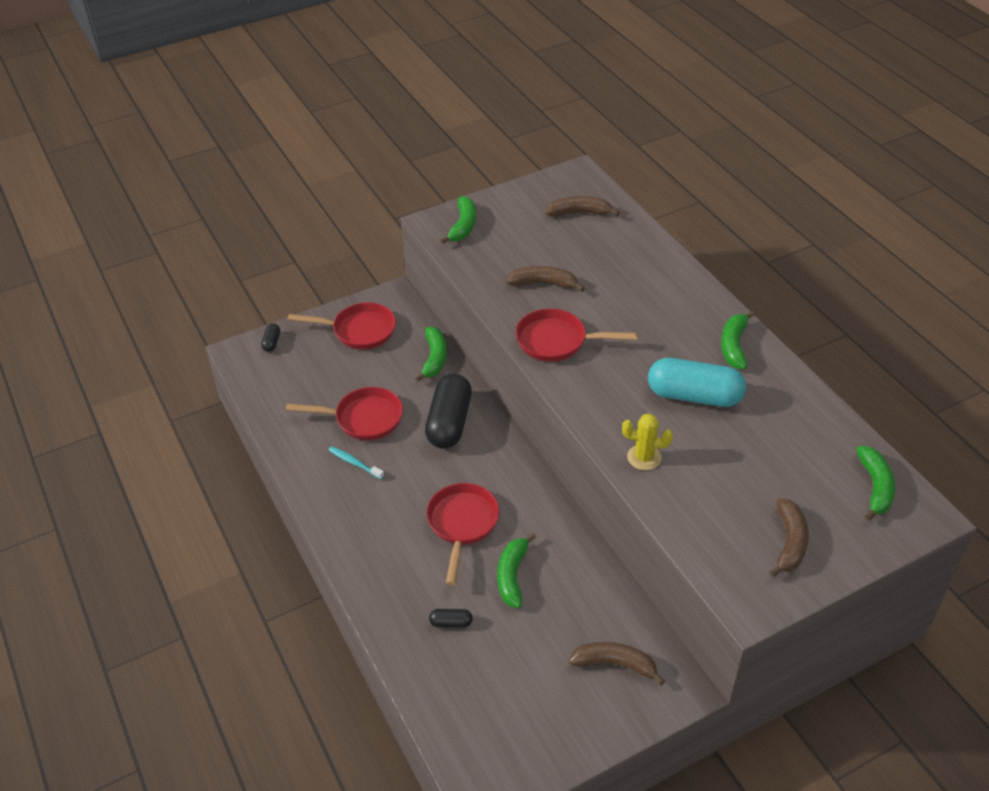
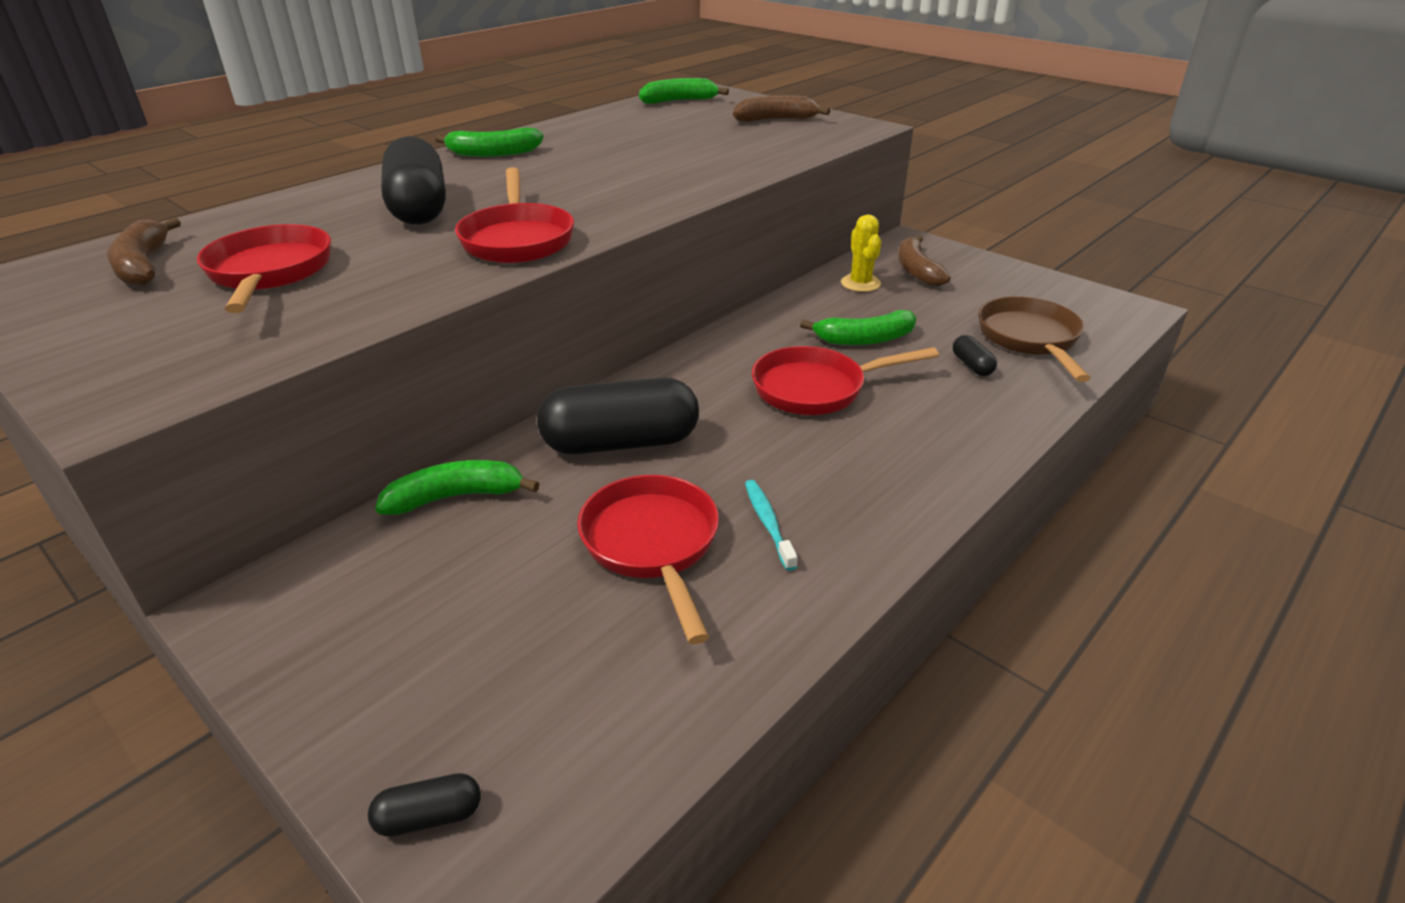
camera: 110 degrees left, 10 degrees down
red pan [288,302,396,350] -> red pan moved to [197,224,331,313]
turquoise toothbrush [329,446,384,479] -> turquoise toothbrush turned 150 degrees clockwise [745,480,798,571]
green banana [440,196,476,244] -> none
brown banana [506,266,585,292] -> none
yellow cactus [622,413,673,470] -> yellow cactus moved to [841,215,881,292]
turquoise capsule [648,358,746,407] -> none
none -> black capsule [381,136,446,225]
none -> brown pan [978,296,1090,382]

